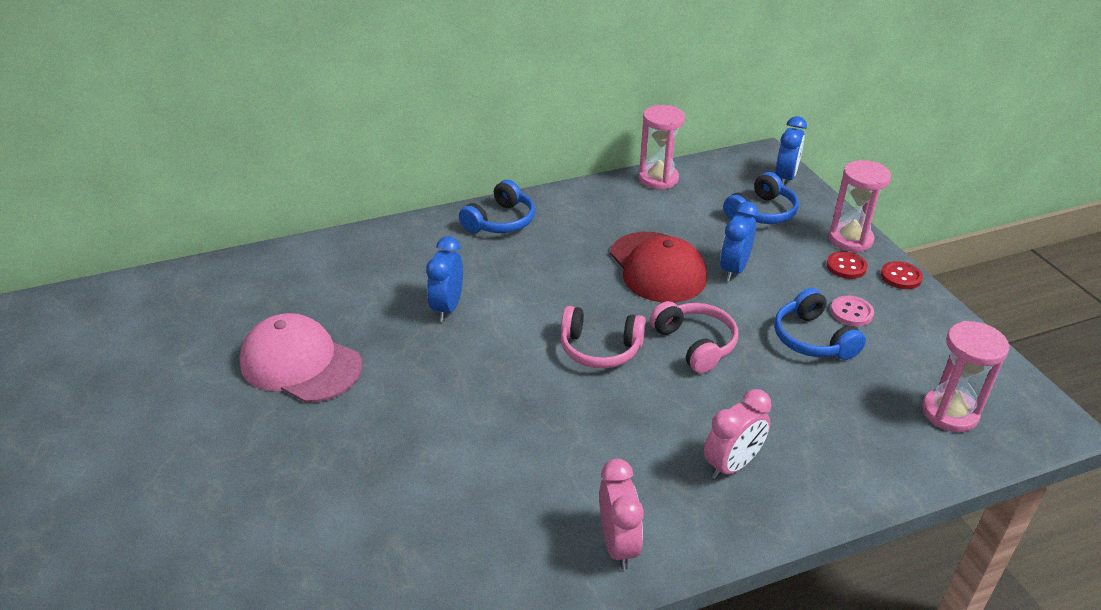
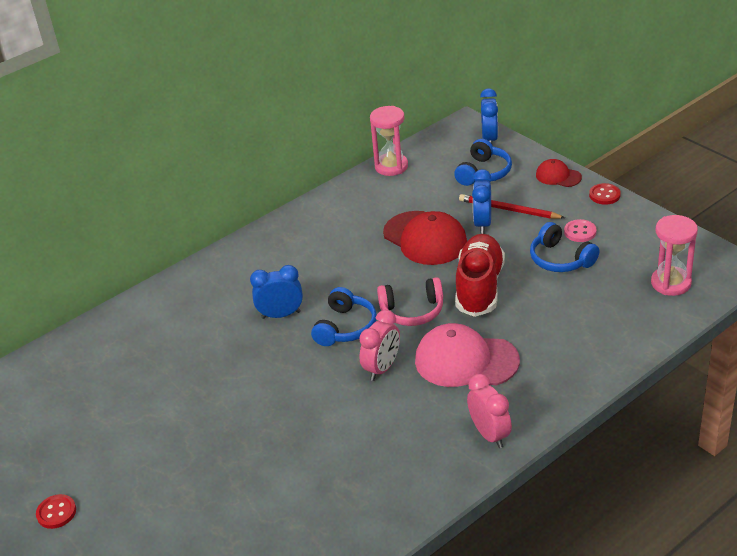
camera: 15 degrees left, 0 degrees up
pink cap [239,313,362,403] -> pink cap moved to [415,323,520,387]
blue clock [426,236,463,321] -> blue clock turned 90 degrees clockwise [250,265,303,319]
blue headphones [459,180,535,233] -> blue headphones moved to [311,287,377,346]
pink headphones [650,301,738,374] -> red shoe [455,234,505,317]
pink clock [704,389,772,479] -> pink clock moved to [359,310,400,381]
red button [826,251,867,279] -> red button moved to [36,494,76,529]
pink hourglass [829,160,891,252] -> red cap [536,159,582,187]
none -> red pencil [459,194,565,219]

